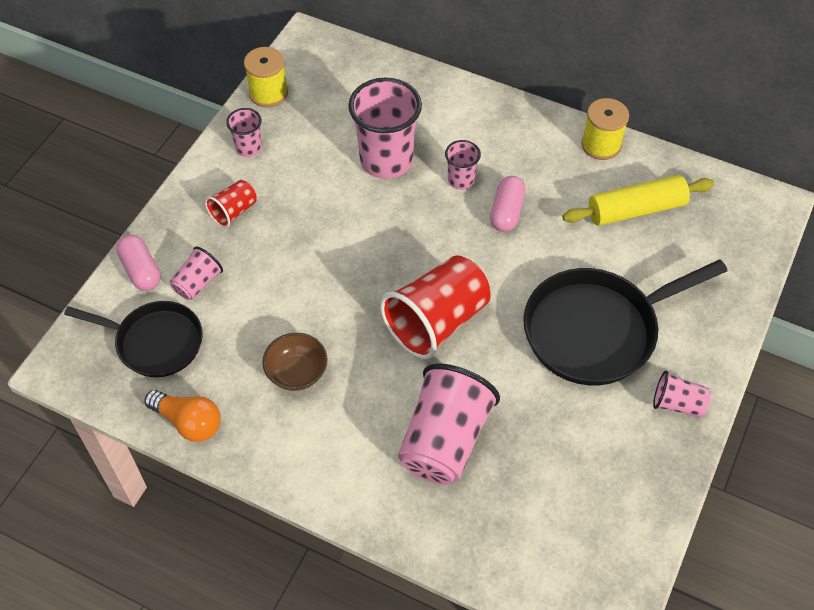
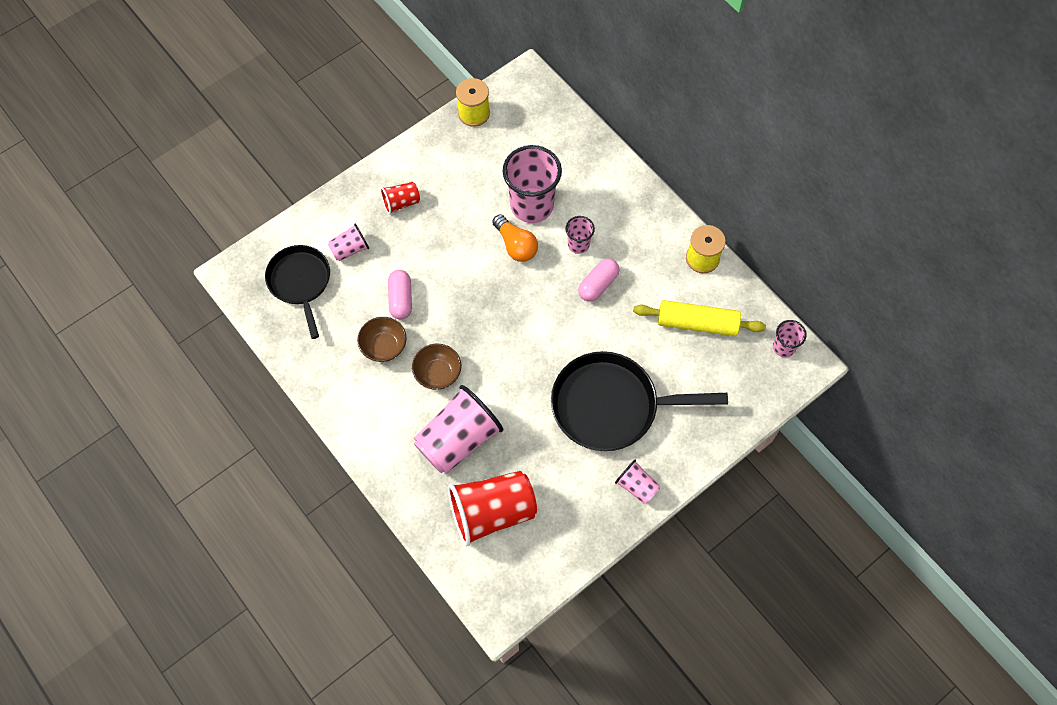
camera: 25 degrees right, 10 degrees up
black pan [64,301,203,377] -> black pan turned 150 degrees counterclockwise [265,245,330,339]
pink capsule [116,235,161,291] -> pink capsule moved to [388,270,412,319]
orange light bulb [144,390,221,442] -> orange light bulb moved to [492,214,538,262]
pink cup [226,108,262,157] -> pink cup moved to [773,320,807,357]
red cup [380,255,491,360] -> red cup moved to [448,471,537,546]
none -> brown bowl [412,344,461,390]

